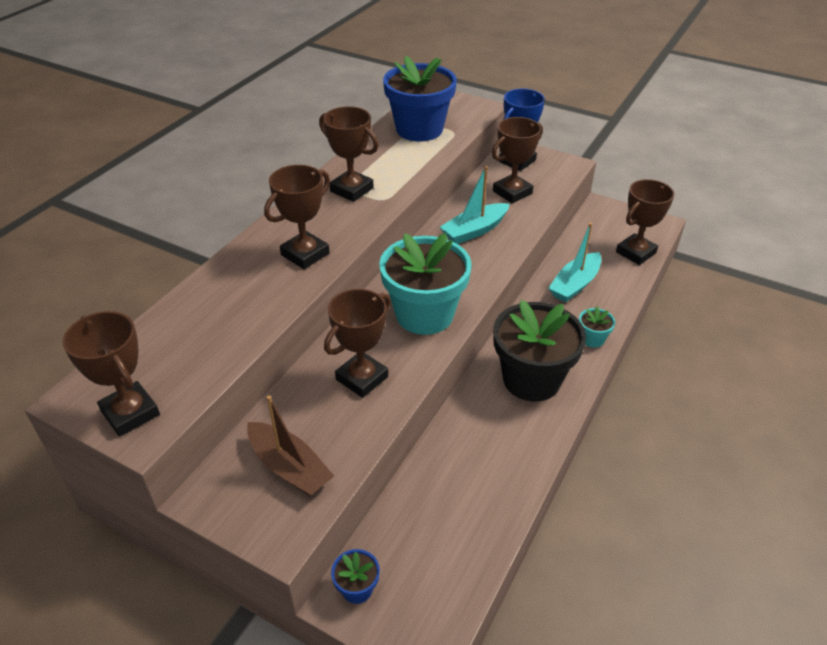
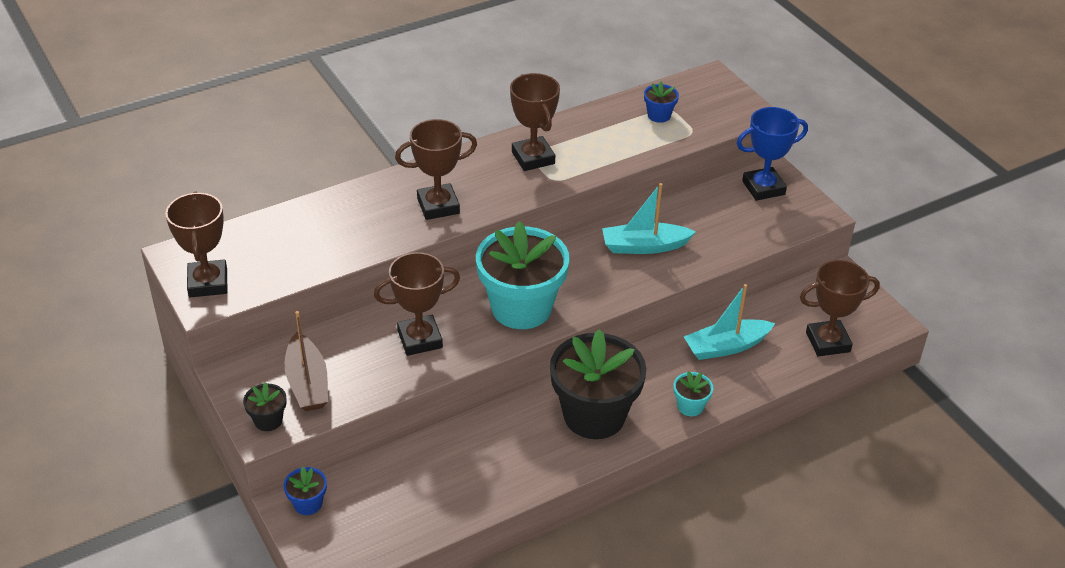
camera: 30 degrees right, 0 degrees up
blue flower pot [383,56,457,141] -> blue flower pot [644,81,679,123], size x0.43
brown trophy [492,117,543,203] -> none
none -> black flower pot [243,382,286,431]

